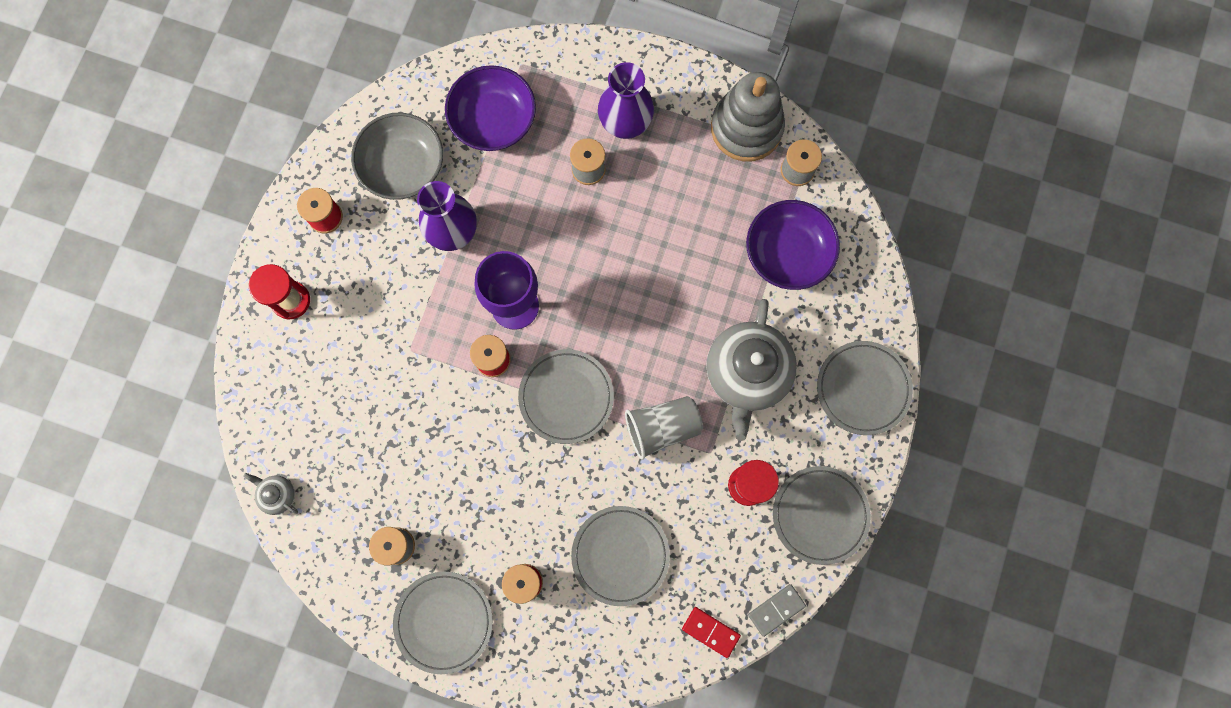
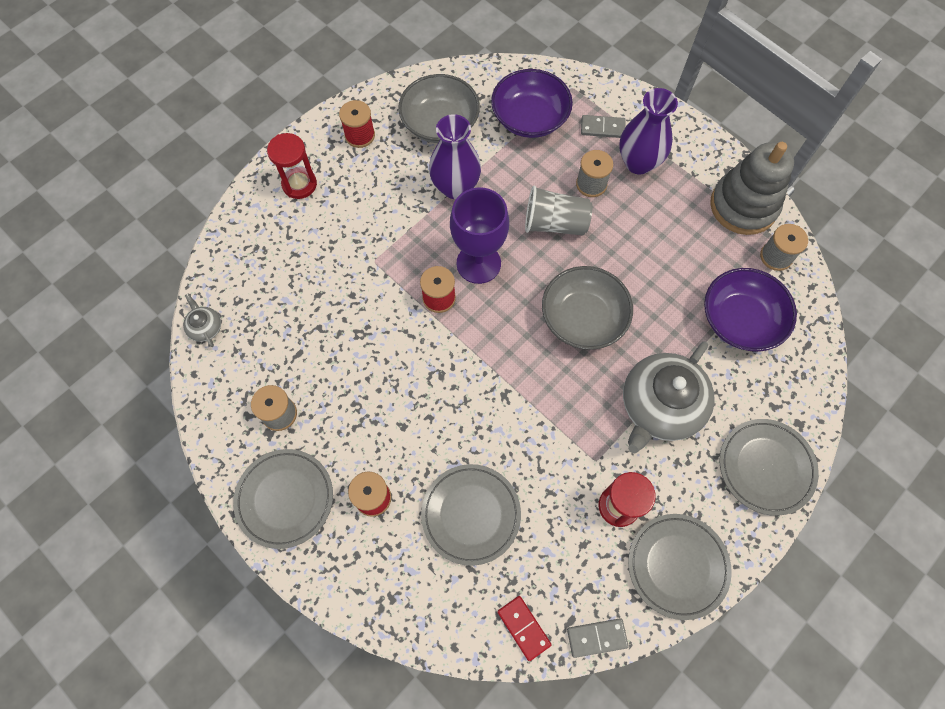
camera: 25 degrees right, 10 degrees down
grey plate [518,349,614,444] -> none
grey cup [625,396,703,460] -> grey cup moved to [525,185,592,235]
none -> grey bowl [542,266,633,350]
none -> grey domino [581,115,626,138]

